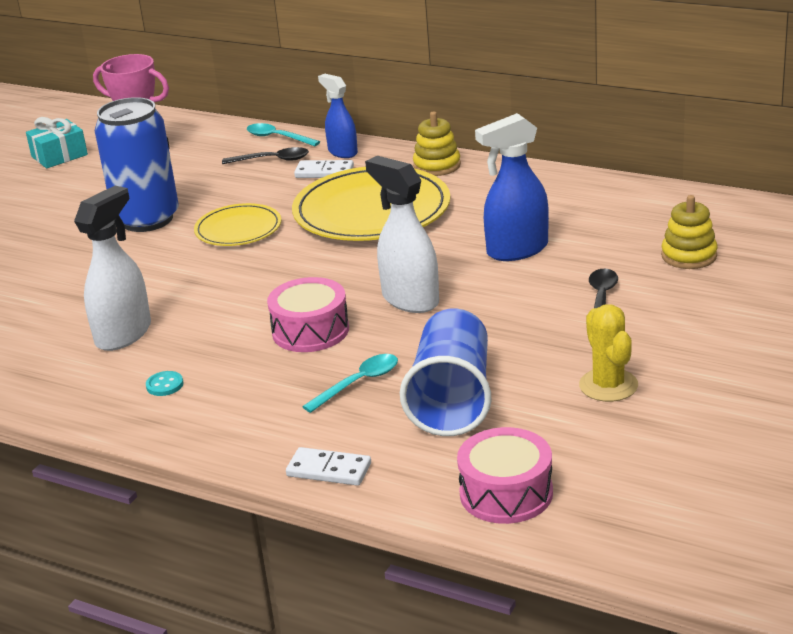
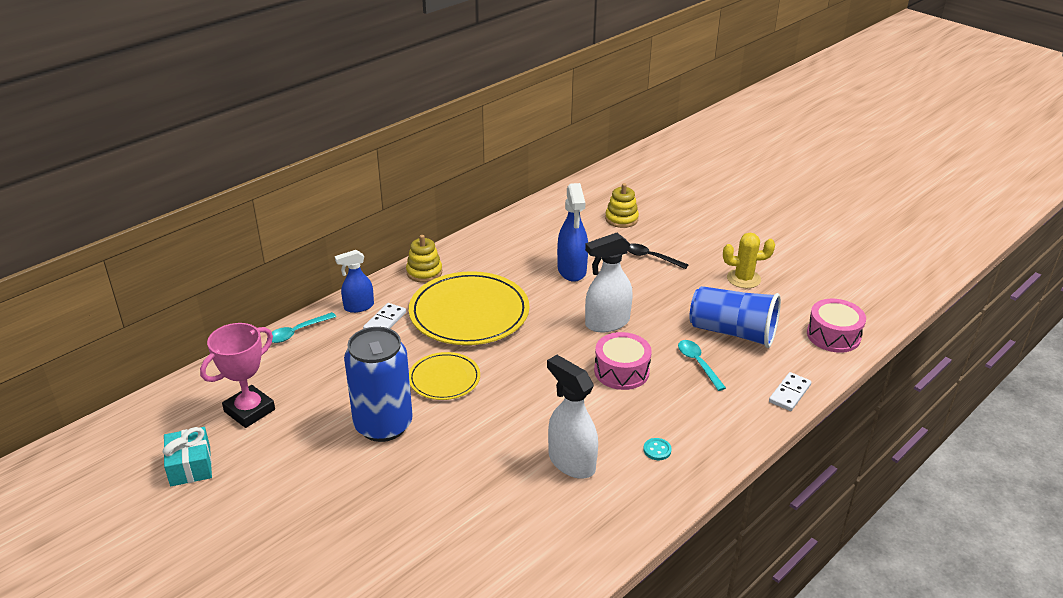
camera: 75 degrees left, 5 degrees up
black spoon [222,147,309,164] -> none

